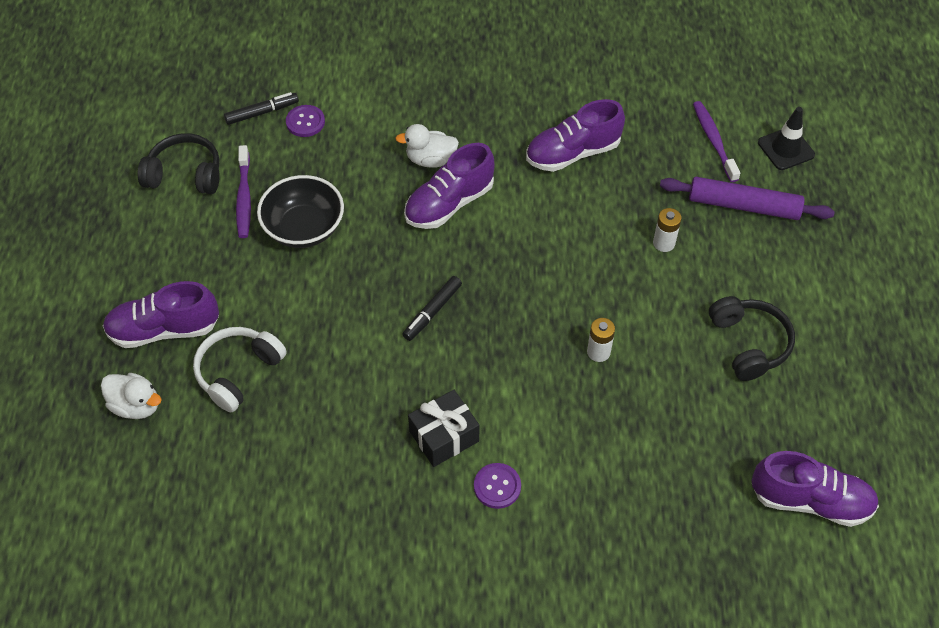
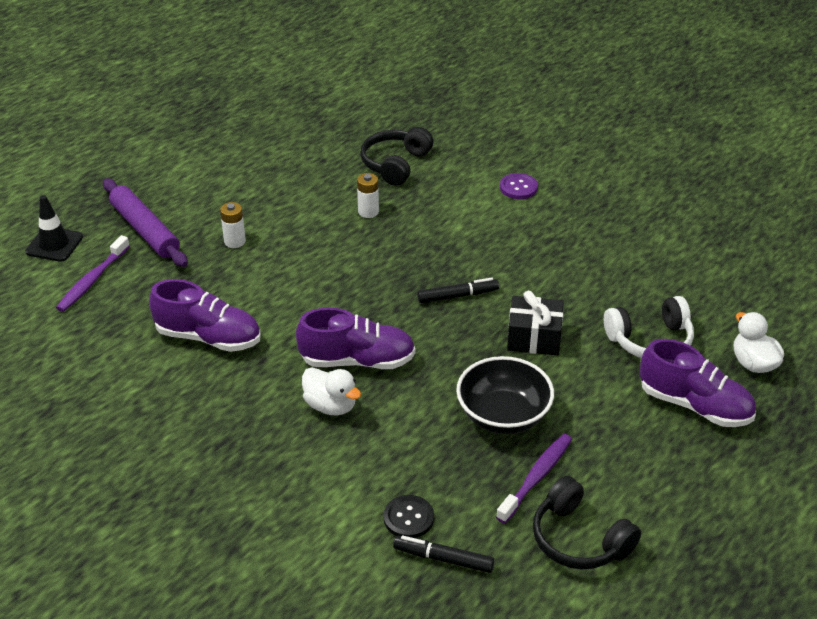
camera: 140 degrees left, 15 degrees down
purple button [286,105,325,137] -> black button [383,495,434,538]
black gift [408,390,479,467] -> black gift moved to [507,291,564,356]
black headphones [709,296,795,381] -> black headphones moved to [360,127,433,186]
purple shoe [752,451,879,527] -> none

